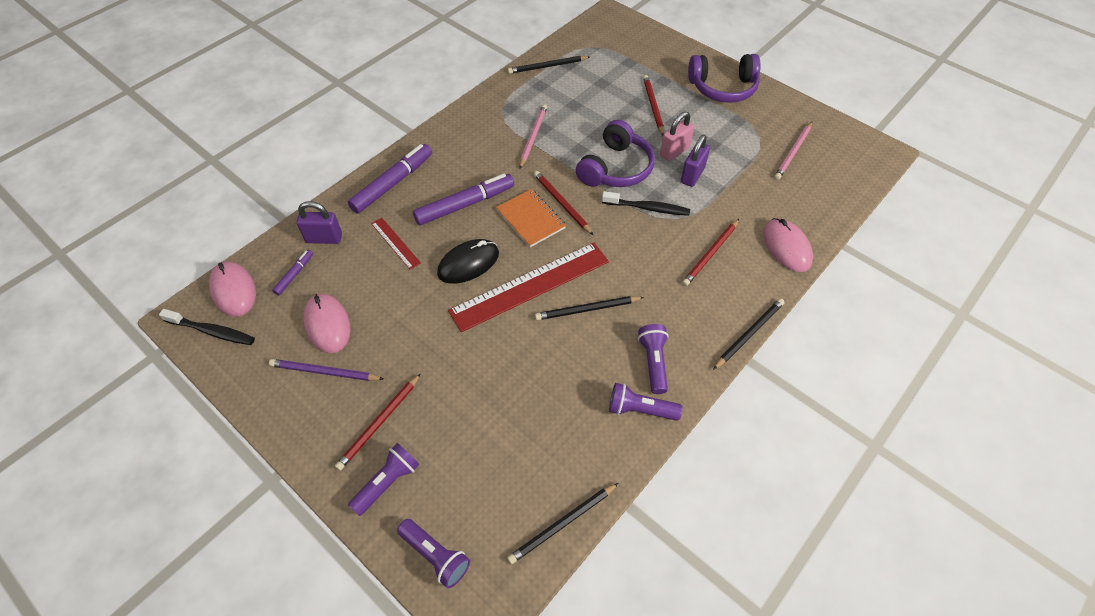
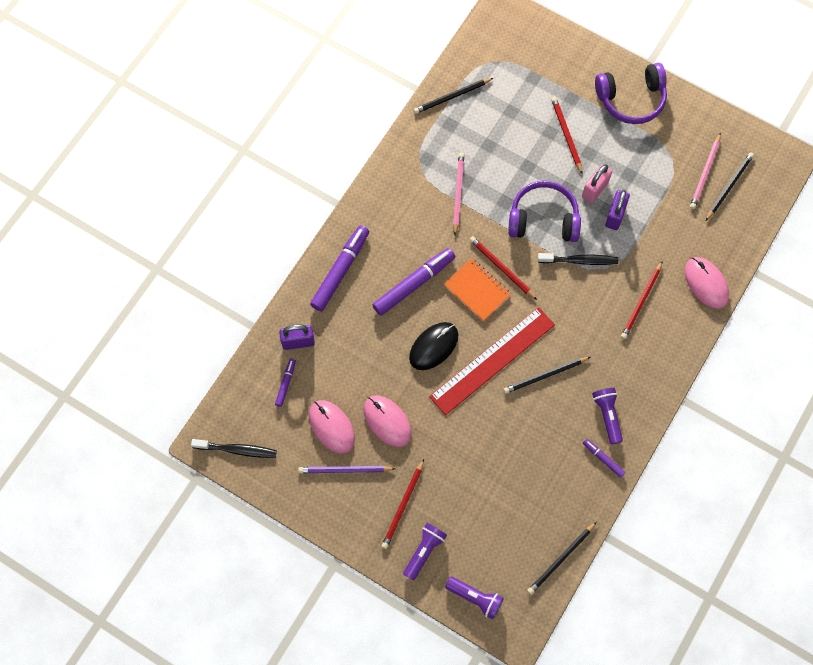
camera: 10 degrees left, 15 degrees up
pink mouse [209,261,256,317] -> pink mouse moved to [364,395,412,447]
red ruler [371,218,421,270] -> none
purple headphones [576,120,655,187] -> purple headphones turned 105 degrees counterclockwise [508,181,581,242]
purple flashlight [609,383,683,421] -> purple marker [583,439,625,478]
black pencil [713,299,785,370] -> black pencil moved to [706,152,754,221]

